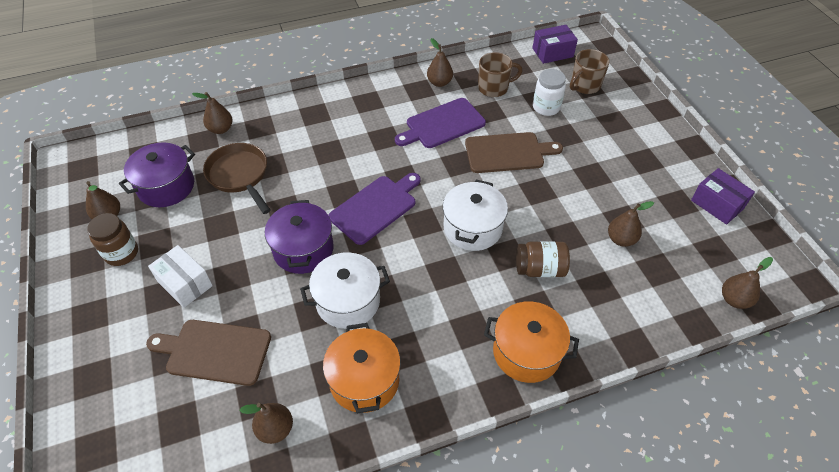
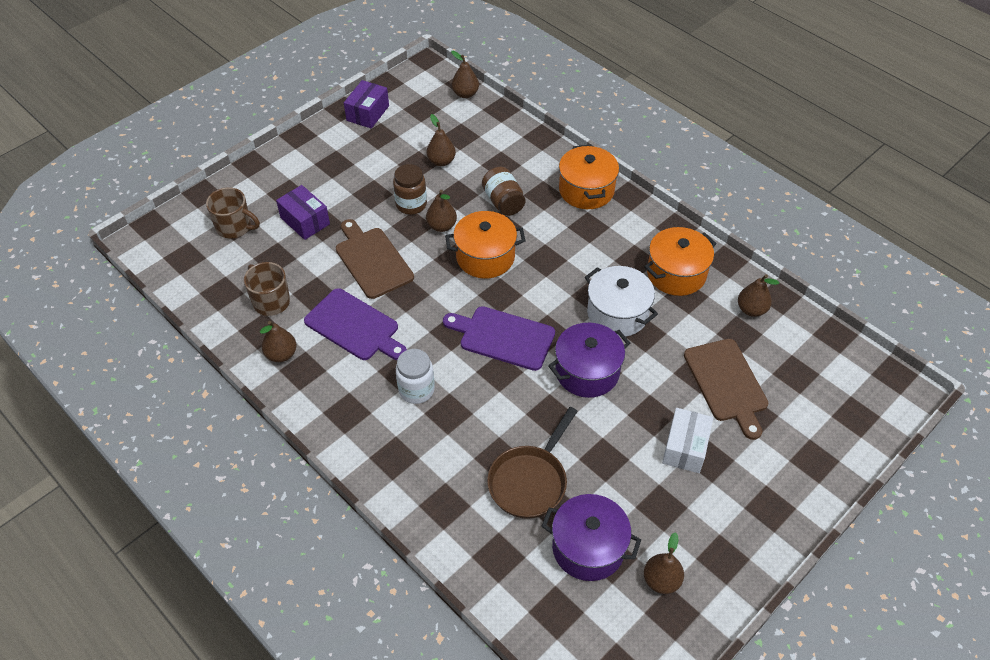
camera: 115 degrees left, 0 degrees up
brown jar [87,213,138,266] -> brown jar moved to [393,164,427,215]
brown pear [192,92,233,134] -> brown pear moved to [426,190,457,232]
white pot [443,180,508,251] -> orange pot [445,211,525,279]
purple box [532,25,578,64] -> purple box moved to [276,185,330,240]
white jar [533,69,566,116] -> white jar moved to [396,349,435,404]

